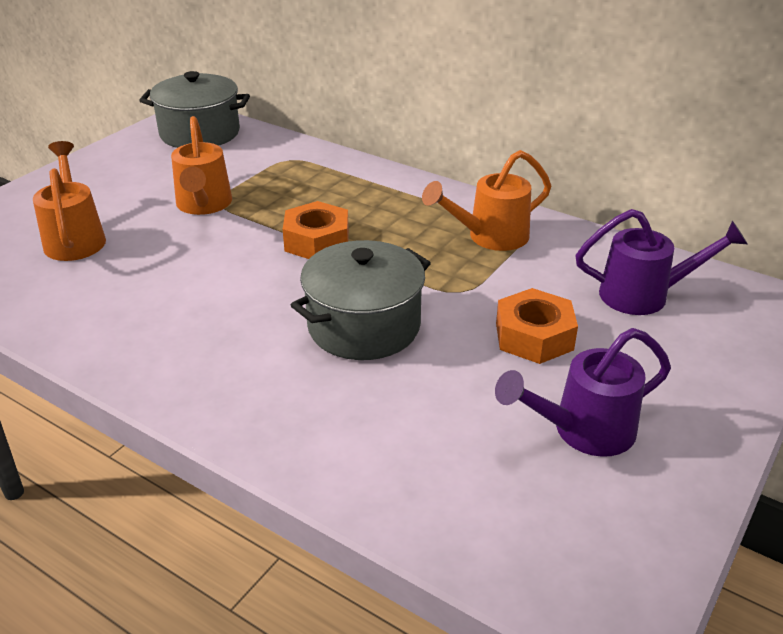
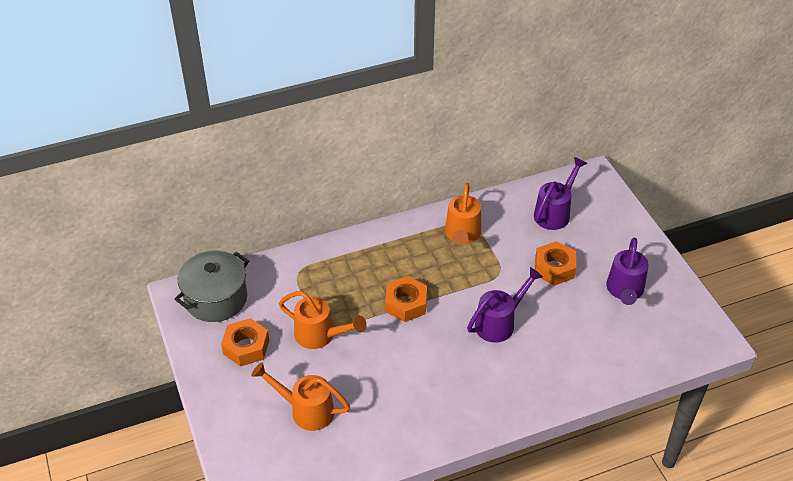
camera: 55 degrees left, 10 degrees up
grey pot [291,240,431,360] -> purple watering can [467,267,543,343]
none -> orange nut [221,318,269,367]

